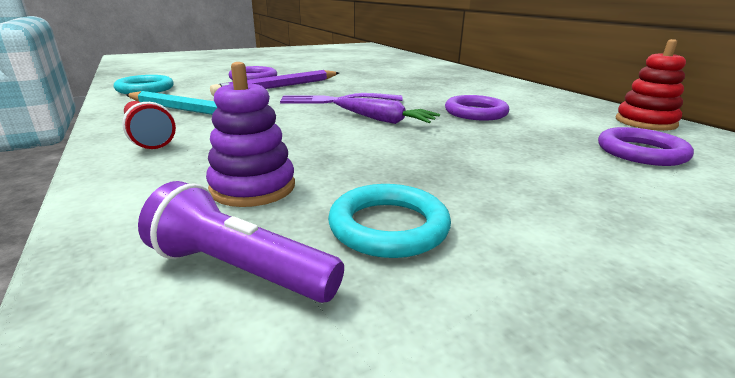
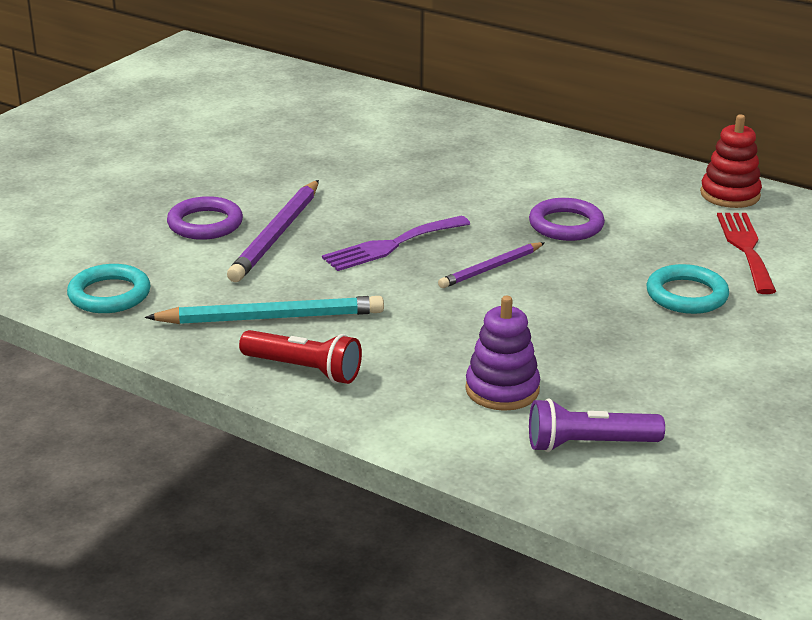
camera: 30 degrees left, 5 degrees up
turquoise ring [328,184,451,258] -> turquoise ring moved to [646,264,729,314]
purple carrot [333,98,440,124] -> purple pencil [438,242,545,288]
purple ring [598,127,694,166] -> red fork [717,213,776,294]

